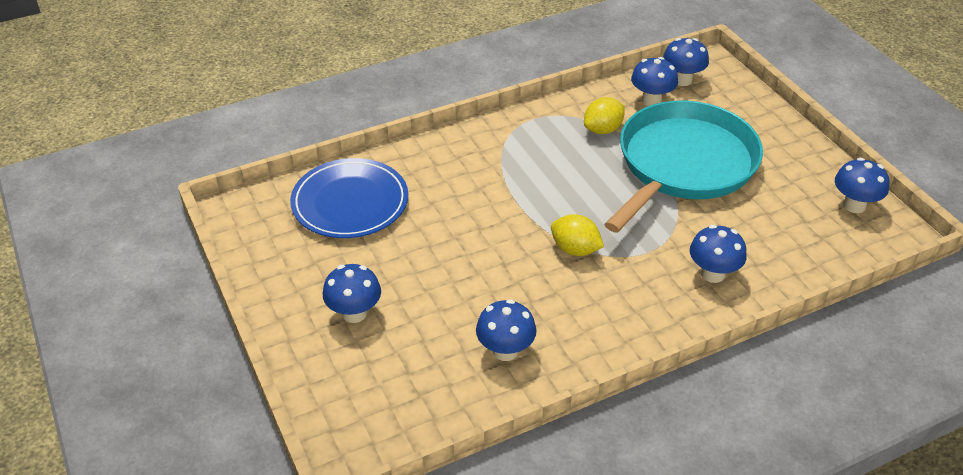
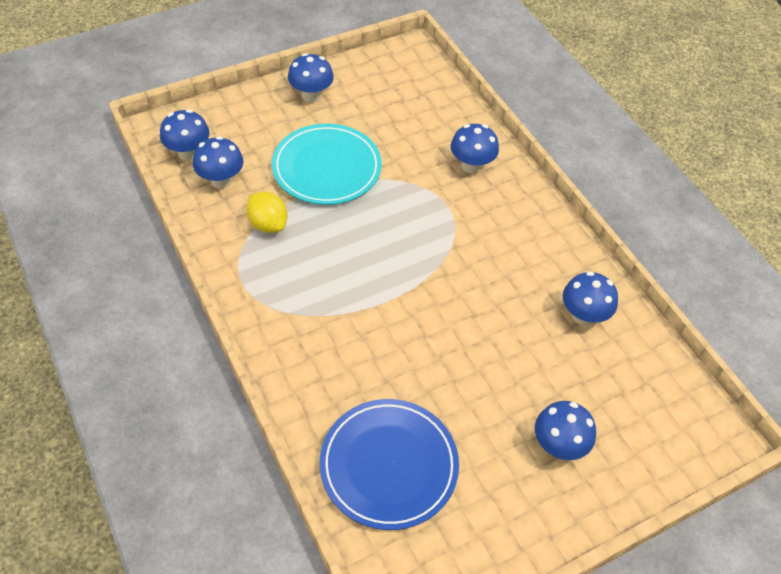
camera: 95 degrees left, 10 degrees up
yellow lemon [551,214,604,256] -> none
turquoise pan [604,101,763,233] -> turquoise plate [272,124,382,205]
blue mushroom [835,158,889,213] -> blue mushroom moved to [288,53,334,103]

